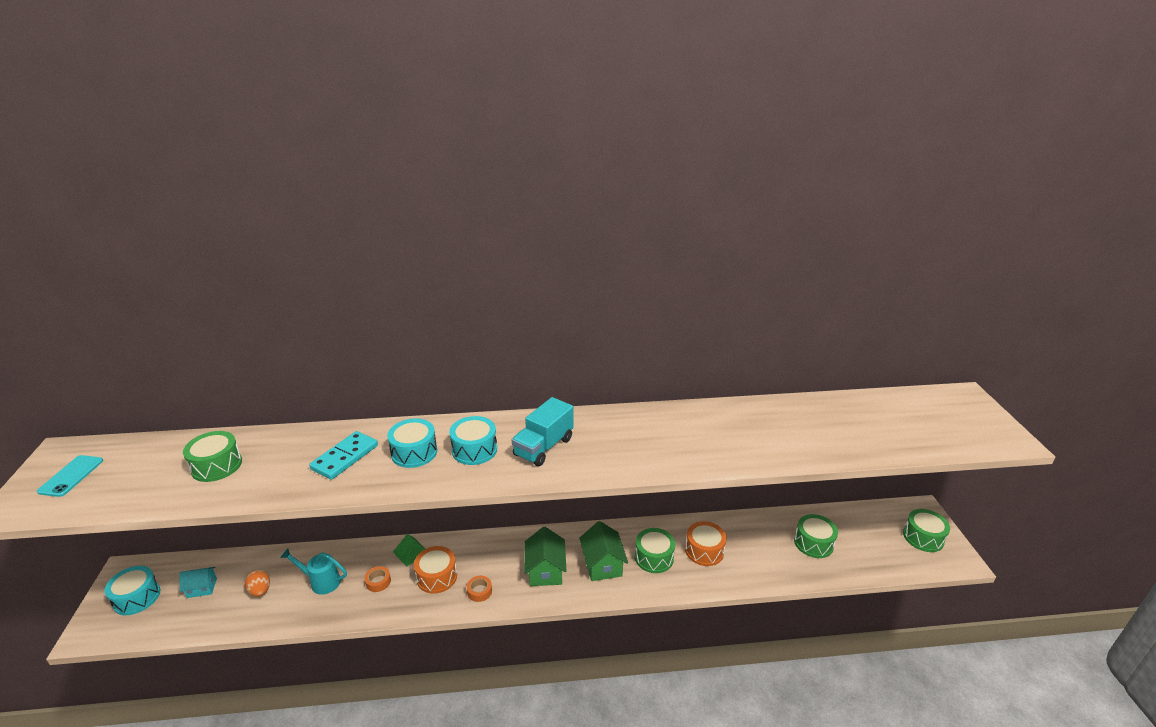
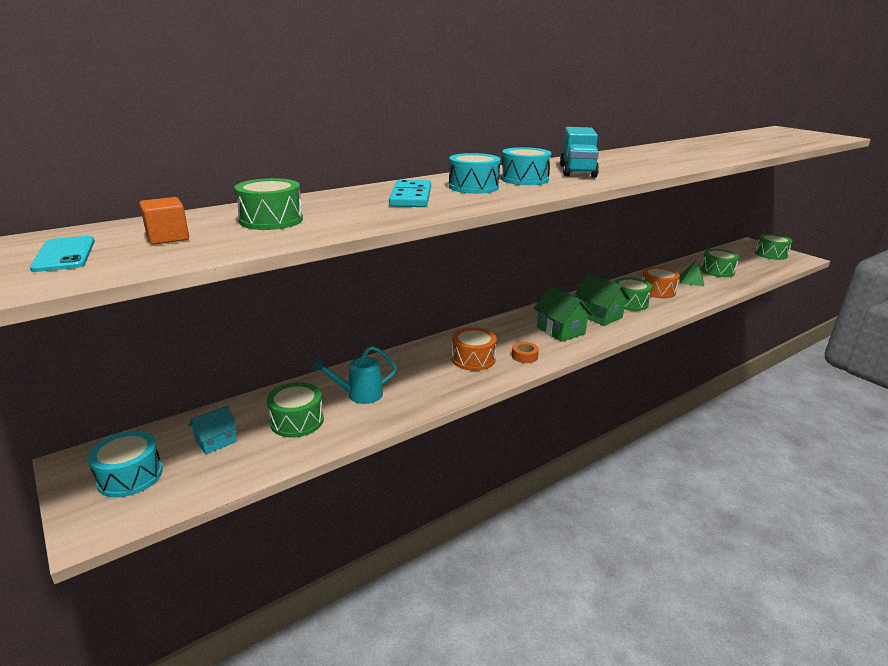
camera: 30 degrees left, 5 degrees down
orange egg [245,570,270,597] -> green drum [267,382,324,438]
orange tape [364,566,391,592] -> none
green pyramid [393,534,425,567] -> green pyramid moved to [680,260,705,287]
none -> orange cube [140,197,189,245]

